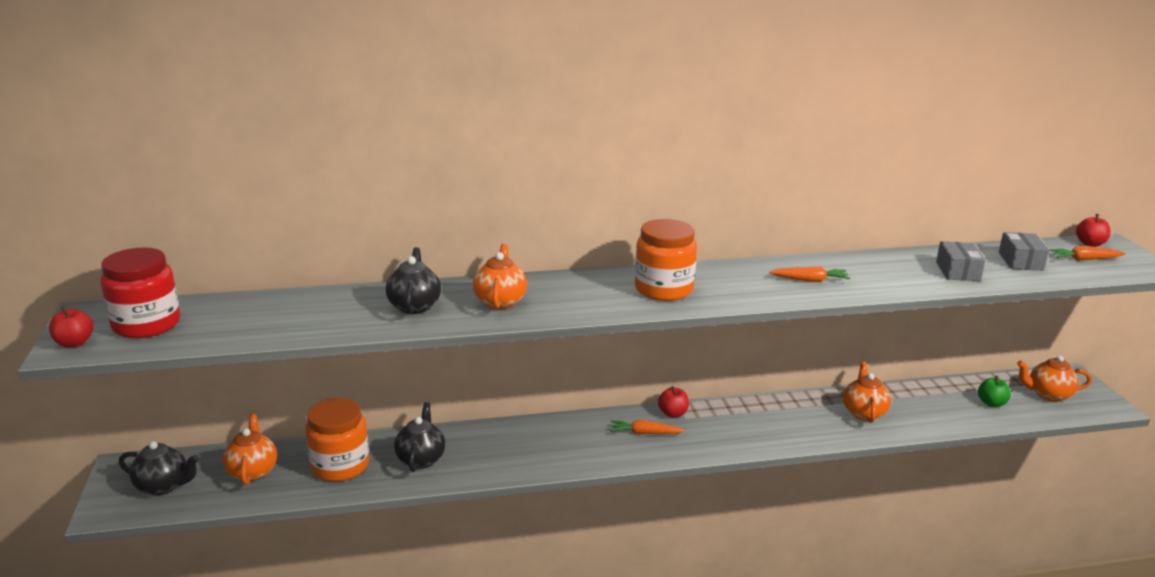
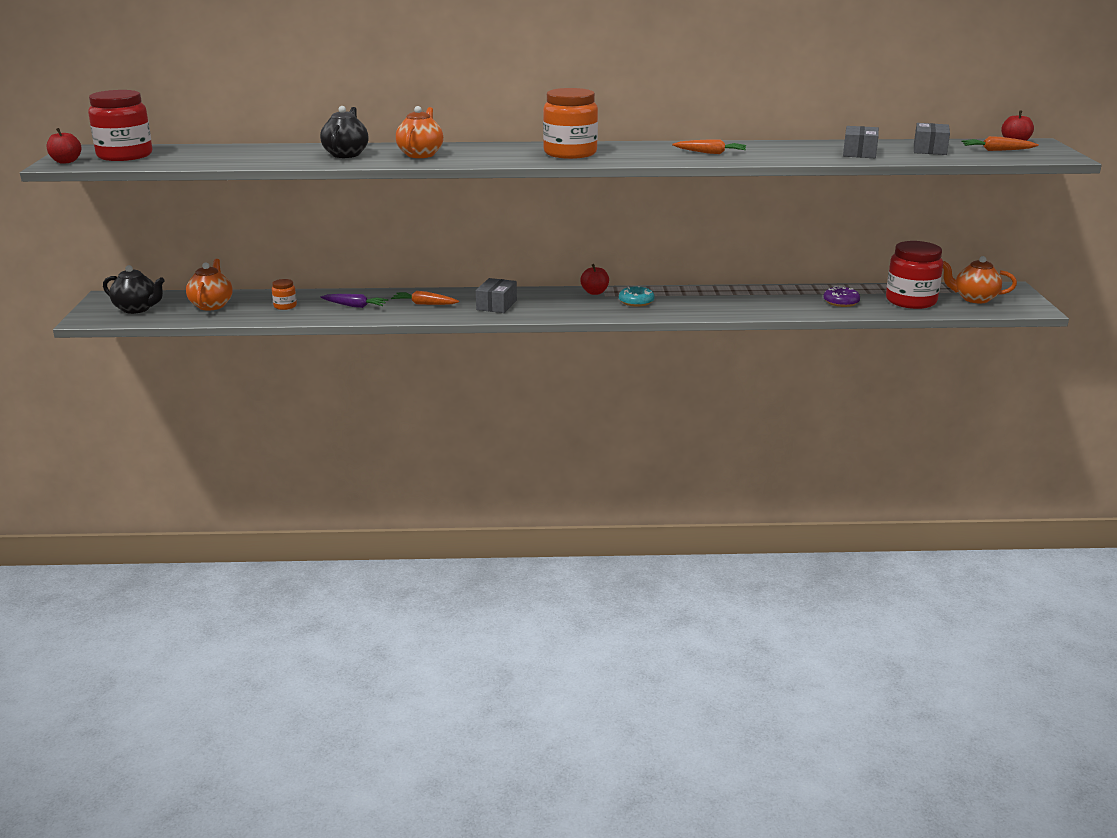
camera: 10 degrees right, 0 degrees up
orange jar [305,398,369,482] -> orange jar [272,279,297,310], size x0.45
black teapot [394,402,445,472] -> purple carrot [321,294,388,308]
orange carrot [610,420,685,434] -> orange carrot moved to [391,291,459,305]
orange teapot [843,362,891,423] -> none
green apple [978,376,1011,407] -> red jar [886,241,943,309]
none -> grey box [476,278,517,313]
none -> turquoise donut [619,286,655,307]
none -> purple donut [823,286,860,307]

